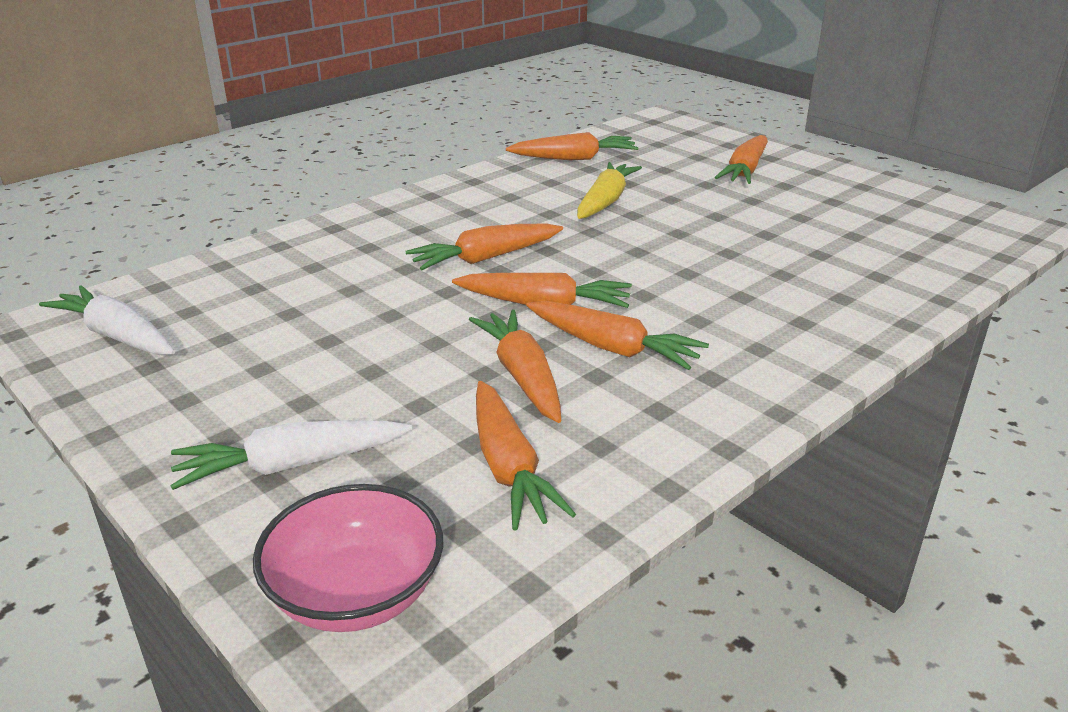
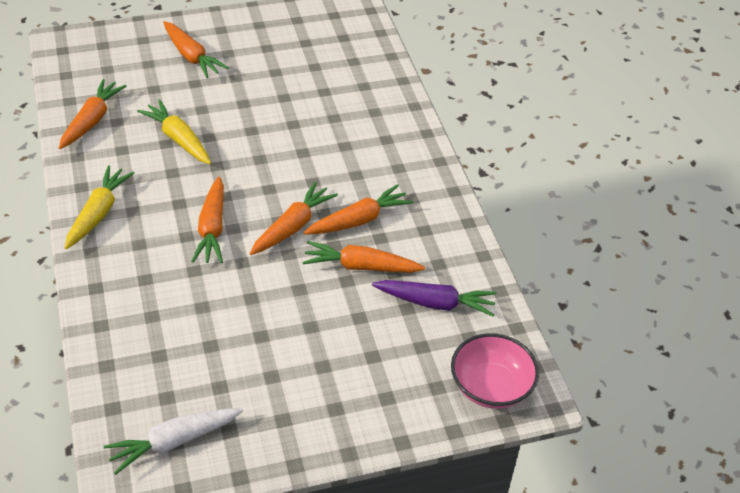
camera: 65 degrees left, 15 degrees up
white carrot [170,420,412,490] -> none
orange carrot [476,381,576,531] -> purple carrot [372,280,497,317]
none -> yellow carrot [65,165,134,249]

